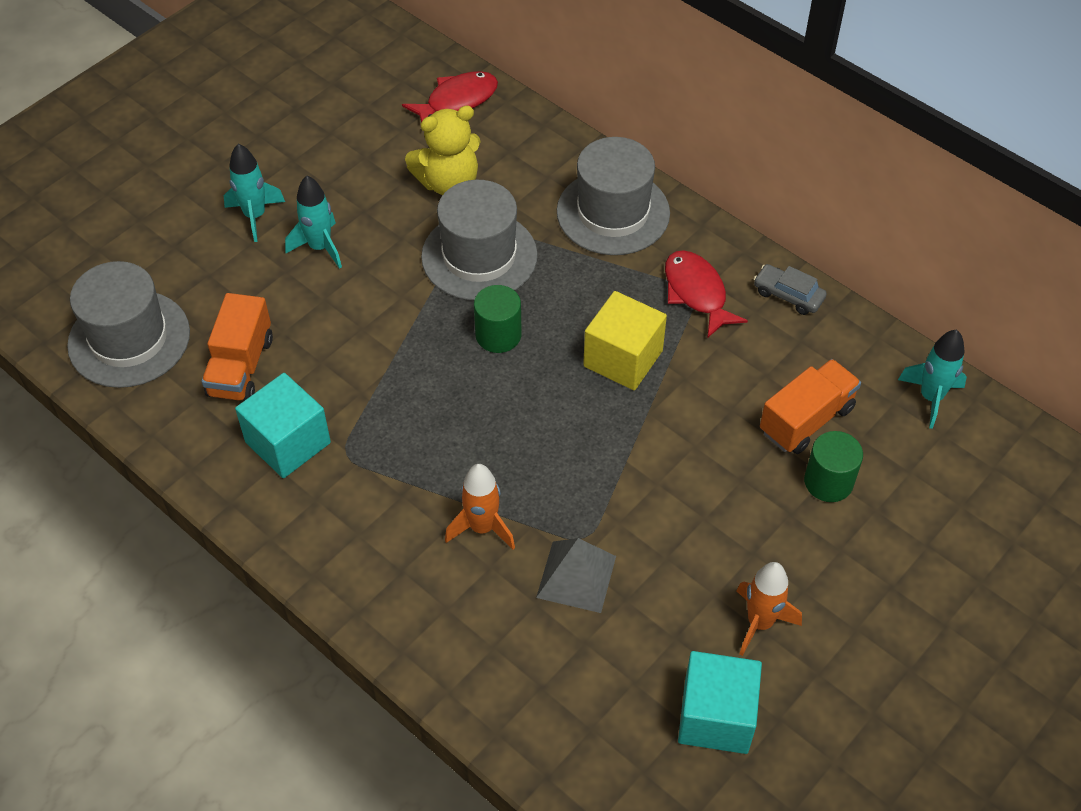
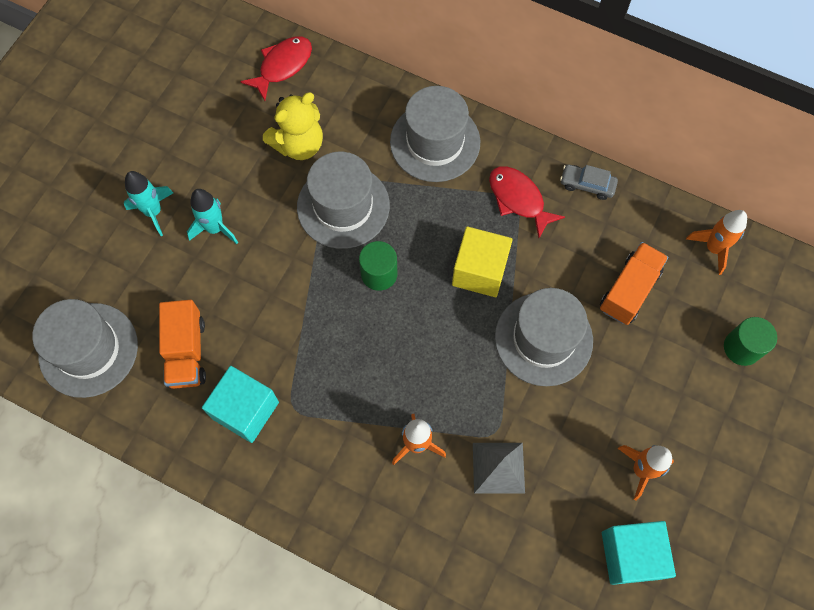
camera: 15 degrees left, 15 degrees up
green cylinder [804,431,863,502] -> green cylinder moved to [724,317,777,366]
turquoise rocket [898,330,967,429] -> orange rocket [686,210,747,275]
none -> grey hat [495,288,593,386]

